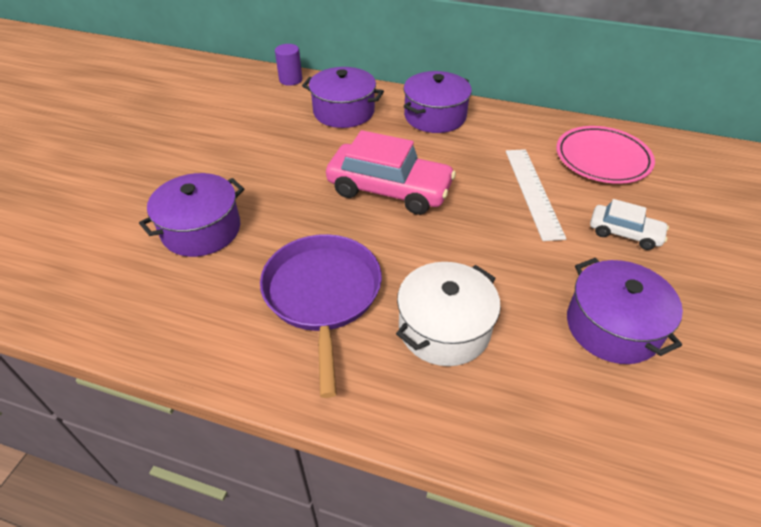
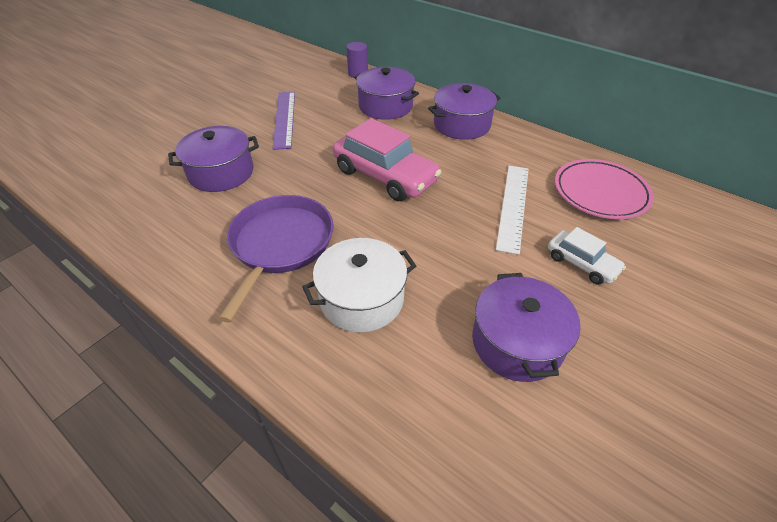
camera: 20 degrees right, 0 degrees up
none -> purple ruler [273,92,295,150]

